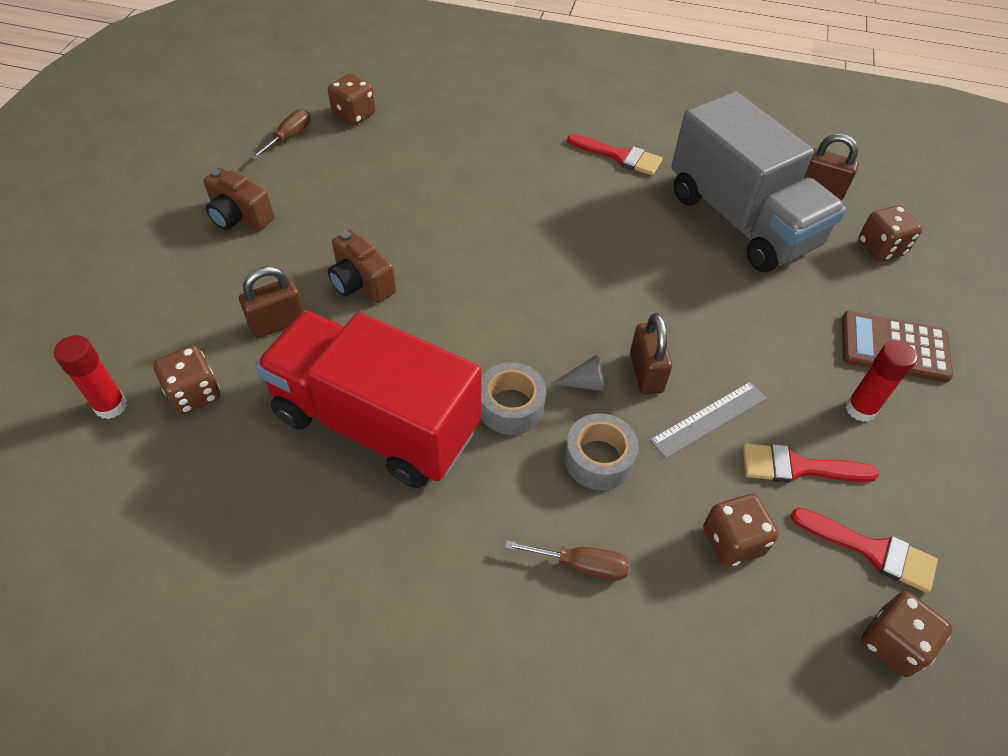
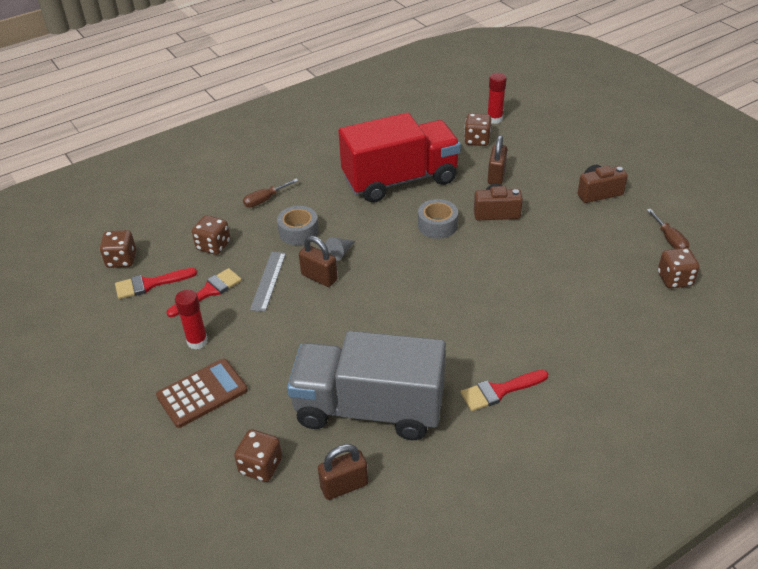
camera: 135 degrees right, 10 degrees down
grey tape [481,362,546,435] -> grey tape moved to [418,199,458,239]

